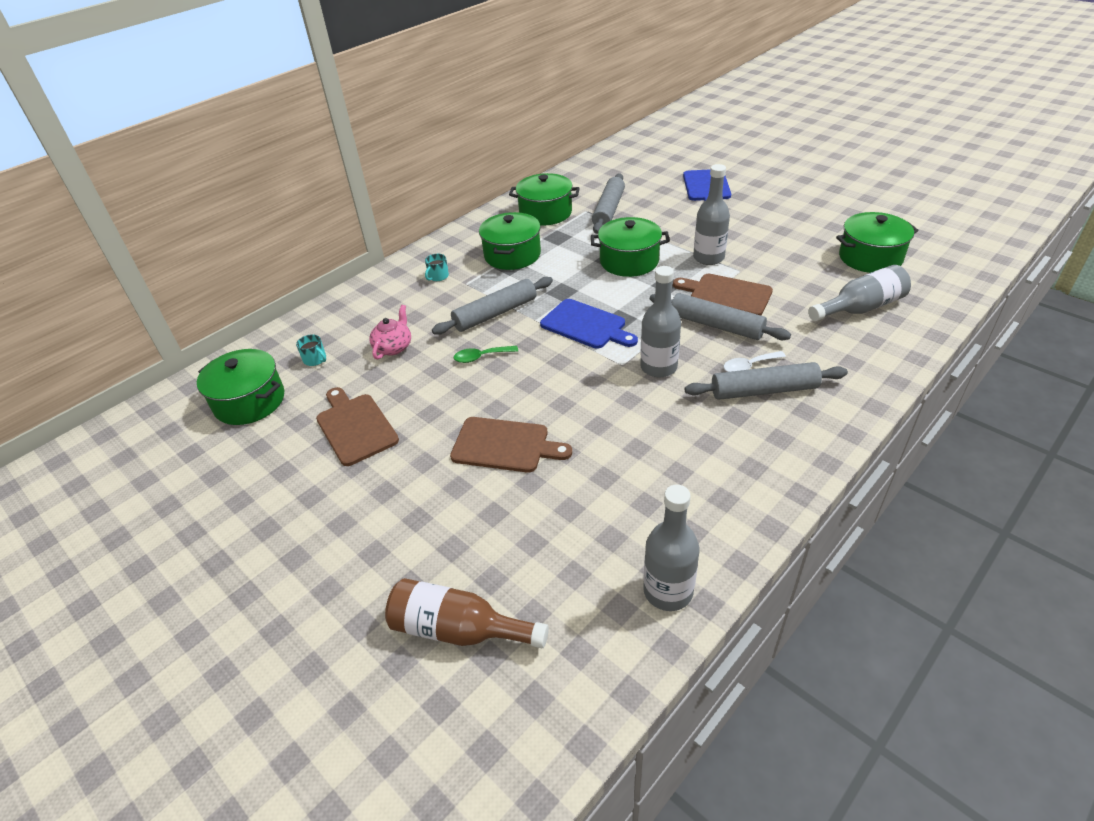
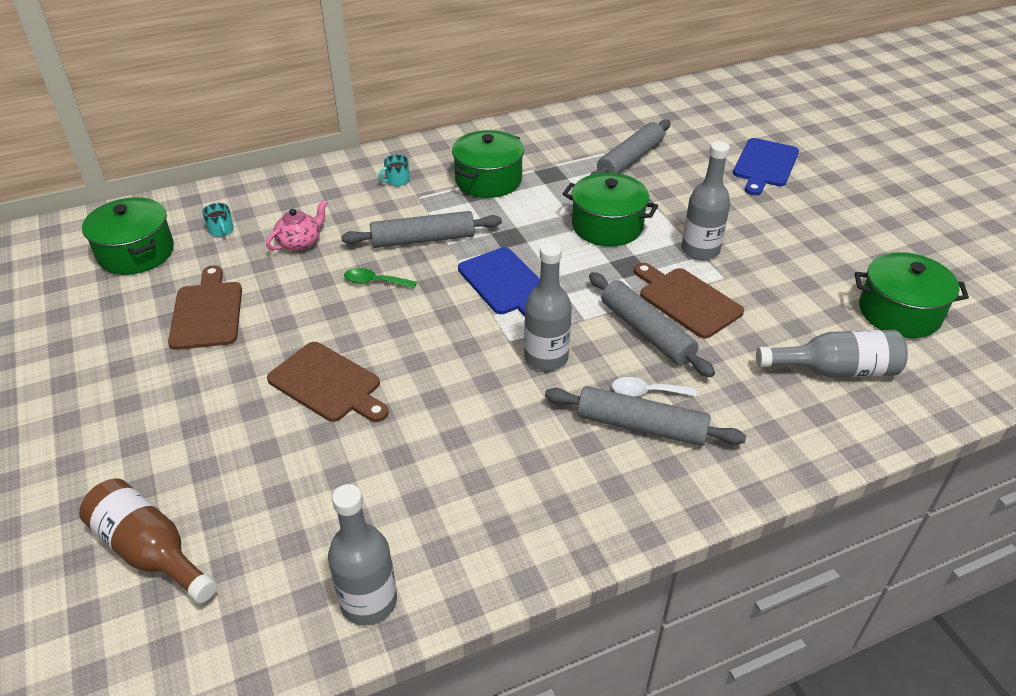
camera: 20 degrees right, 0 degrees up
green pot [509,173,580,226] -> none

